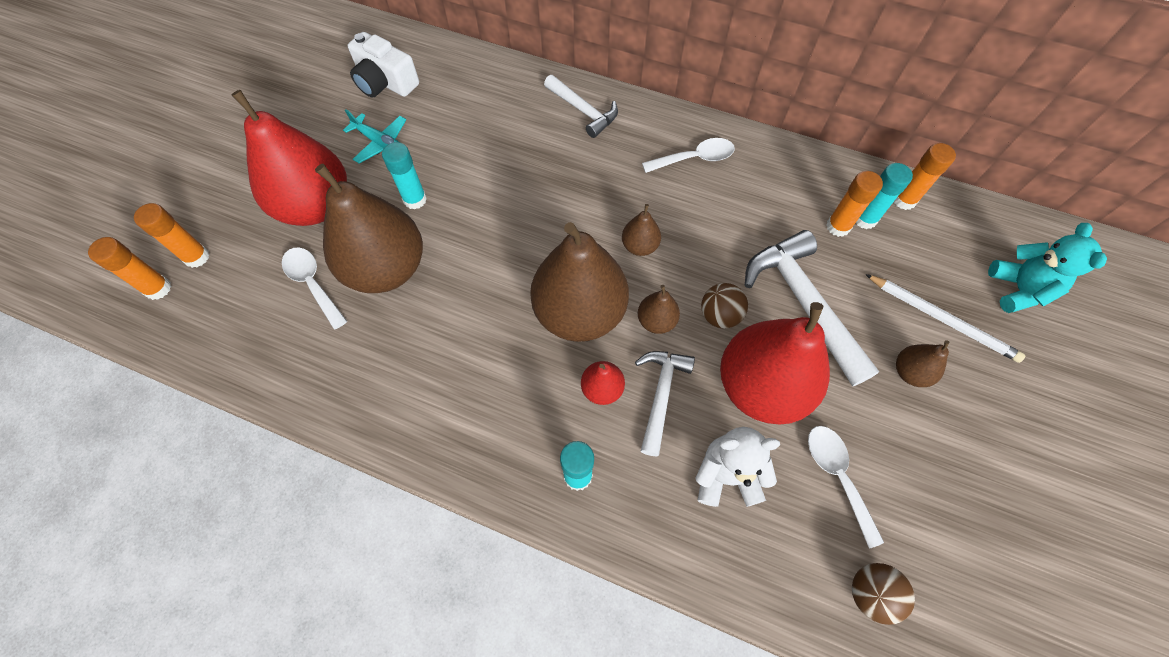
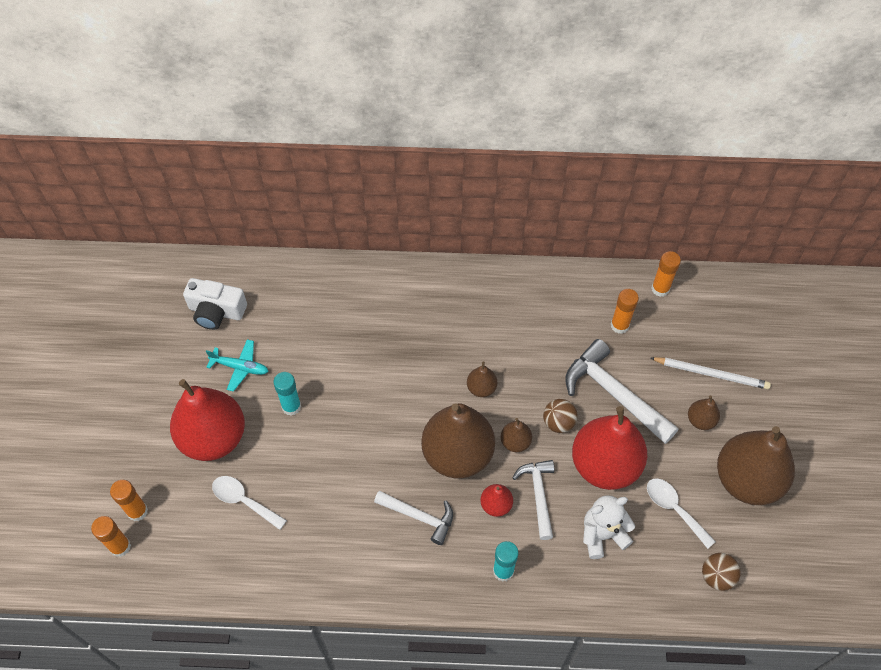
camera: 20 degrees left, 5 degrees down
brown pear [315,164,423,293] -> brown pear moved to [717,426,795,505]
white hammer [544,75,618,138] -> white hammer moved to [374,491,453,545]
white spoon [642,138,735,173] -> none
turquoise glue stick [856,163,913,229] -> none
turquoise teddy bear [988,223,1107,313] -> none

